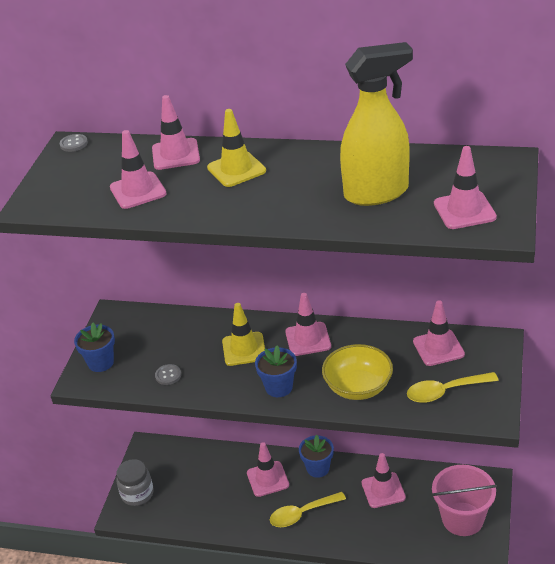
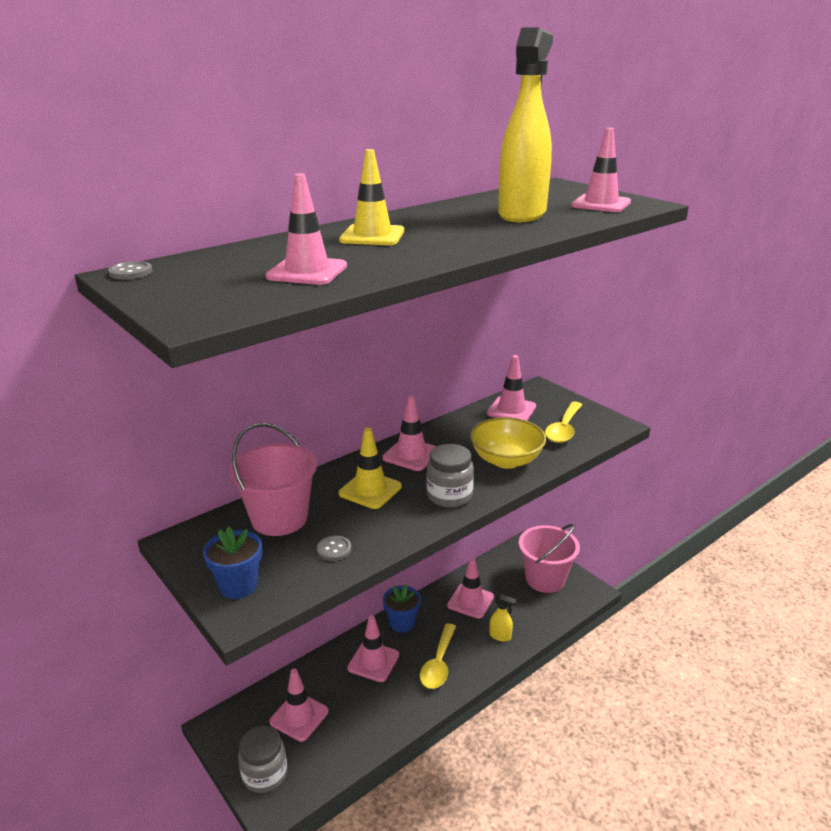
camera: 55 degrees left, 10 degrees down
pink traffic cone [152,95,200,170] -> pink traffic cone moved to [269,668,329,742]
blue flower pot [255,345,297,397] -> grey jar [426,444,474,508]
none -> pink bucket [229,423,317,536]
none -> yellow spray bottle [490,594,516,641]

